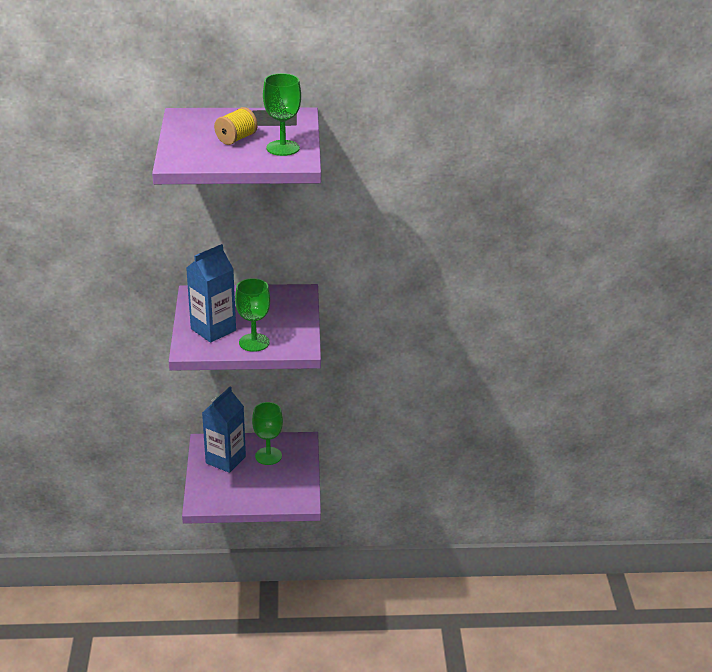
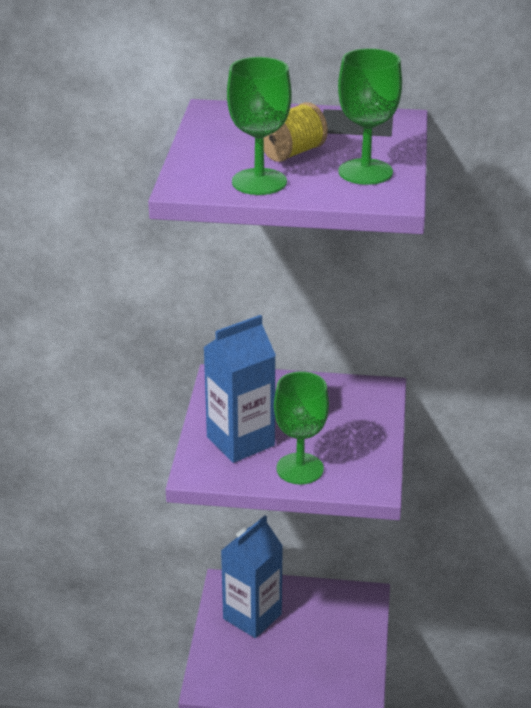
camera: 10 degrees right, 0 degrees up
green goblet [252,402,283,465] -> green goblet moved to [227,57,292,195]

